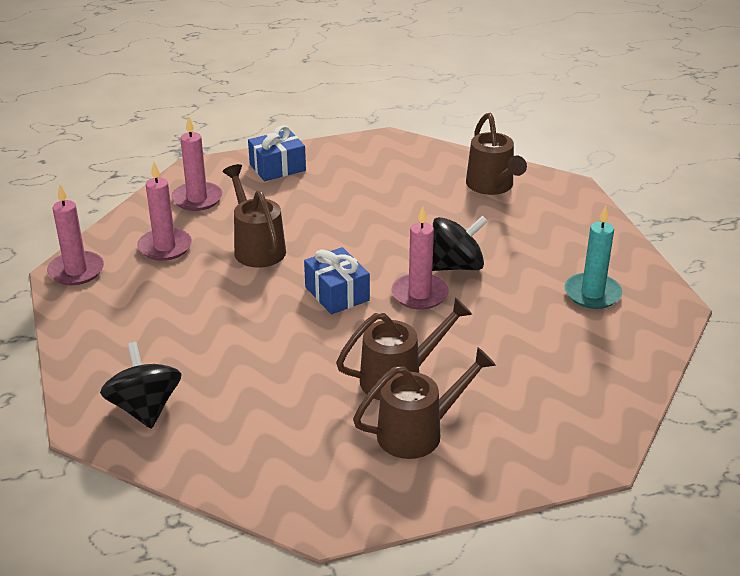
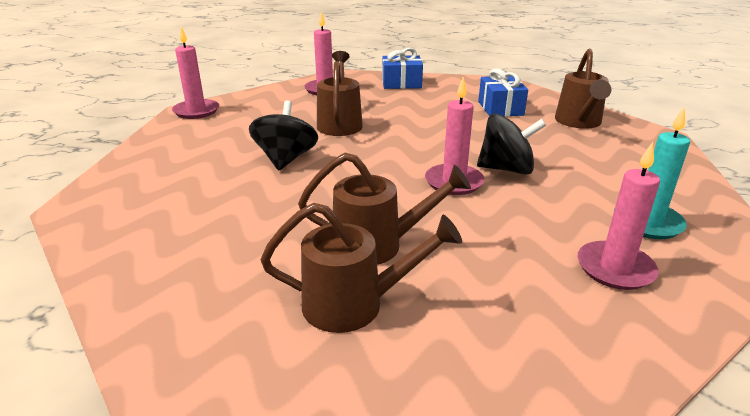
camera: 25 degrees right, 5 degrees down
black spinning top [100,342,182,429] -> black spinning top moved to [249,100,318,170]
pink candle [137,162,192,261] -> pink candle moved to [578,142,660,290]
blue gift [304,247,370,314] -> blue gift moved to [478,68,528,117]

